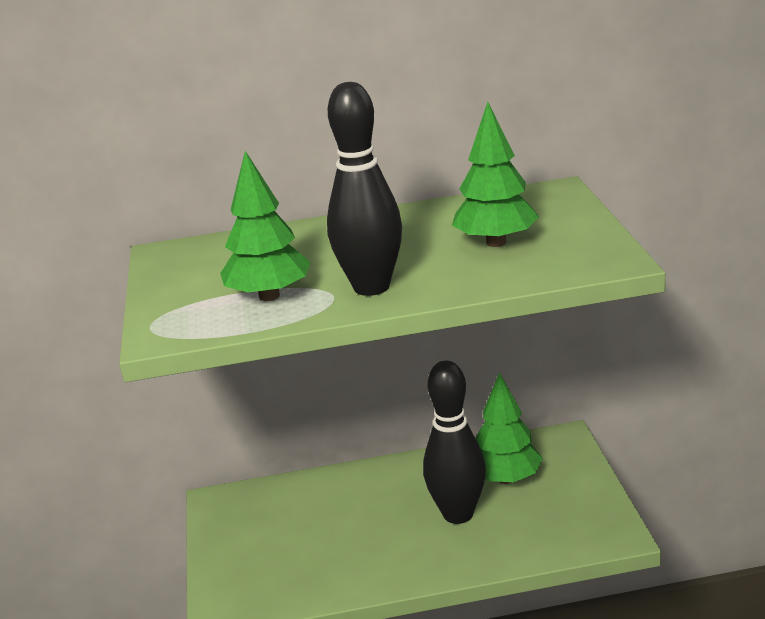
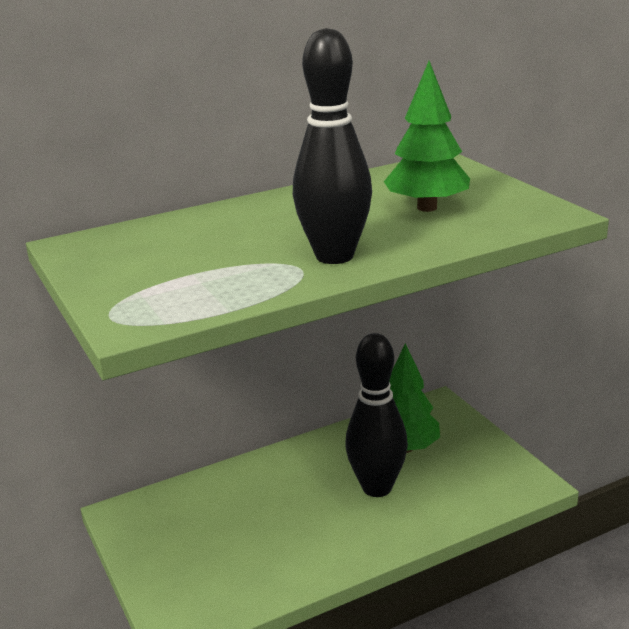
camera: 20 degrees left, 0 degrees up
green tree [220,151,311,301] -> none

